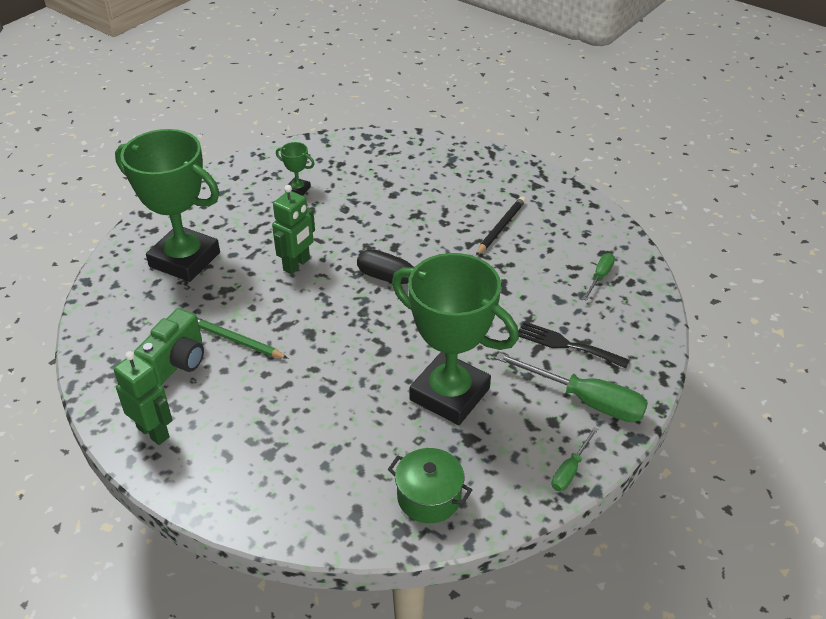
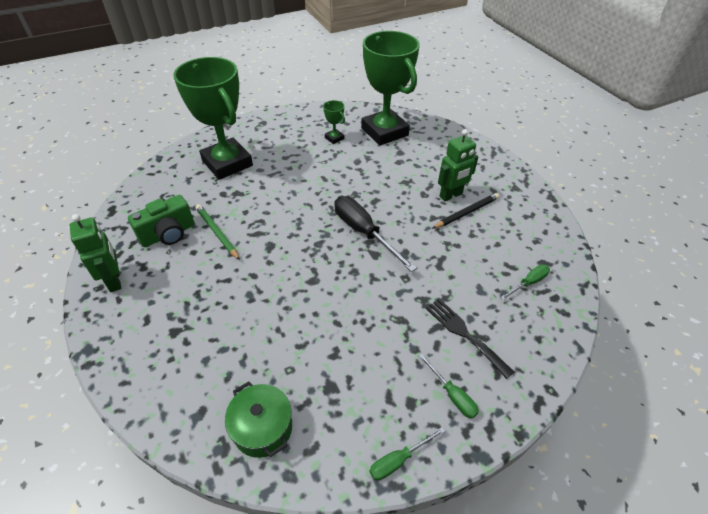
camera: 25 degrees right, 5 degrees up
green robot [272,185,315,274] -> green robot moved to [438,129,478,201]
green trophy [392,253,519,425] -> green trophy moved to [361,31,420,145]
green screwdriver [495,352,648,422] -> green screwdriver [419,354,479,419], size x0.53

